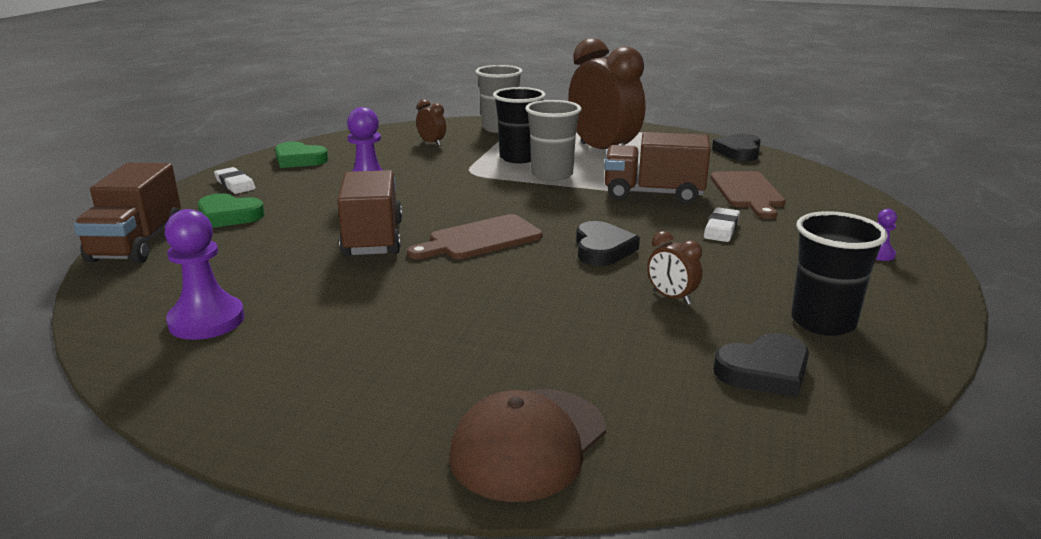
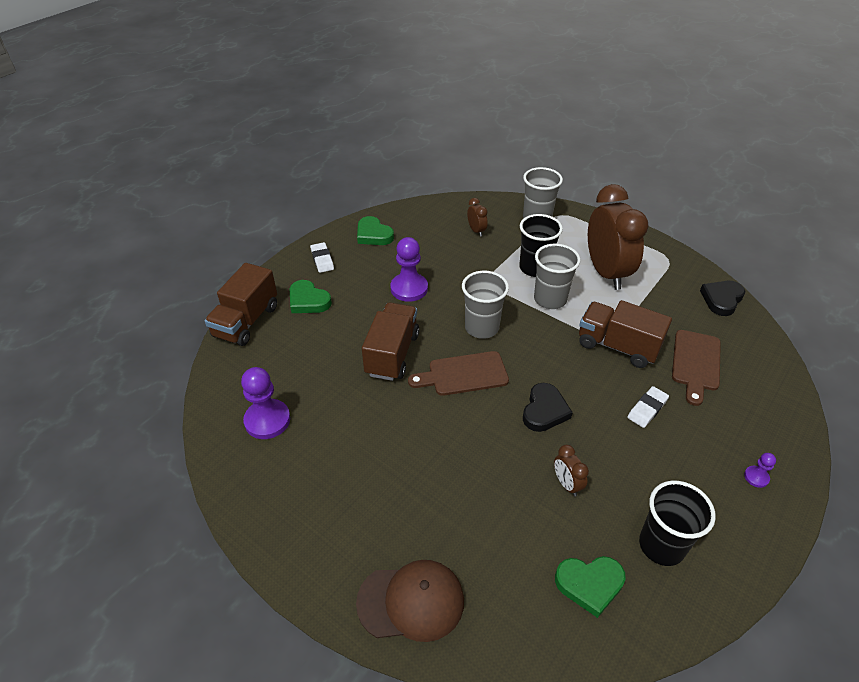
camera: 20 degrees right, 20 degrees up
brown cap [449,389,606,502] -> brown cap turned 150 degrees counterclockwise [356,560,464,642]
black heart [714,333,809,398] -> green heart [555,556,626,618]
none -> grey cup [462,271,509,339]

